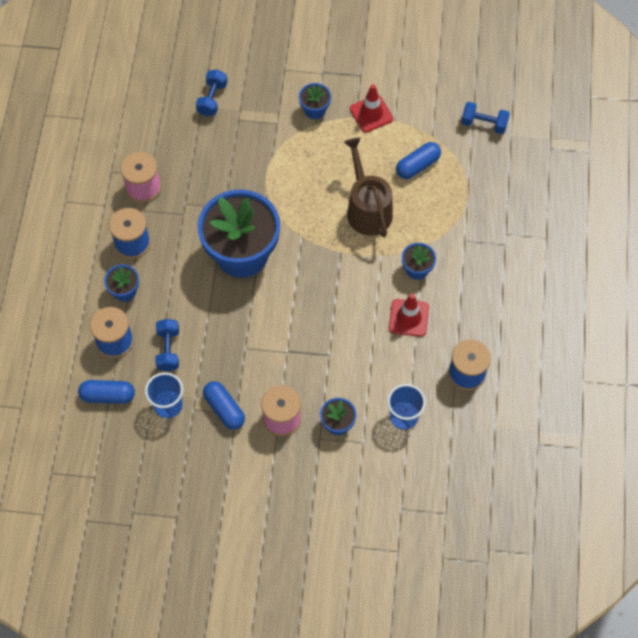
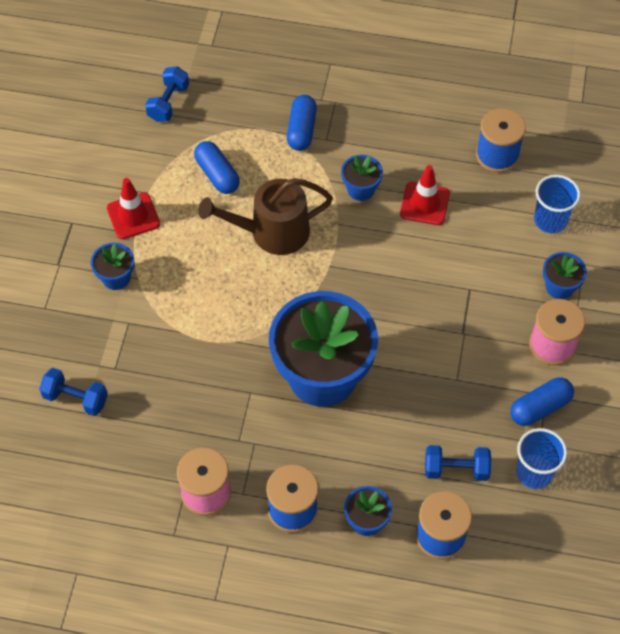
camera: 85 degrees left, 5 degrees down
blue capsule [78,380,135,404] -> blue capsule moved to [287,95,317,151]

